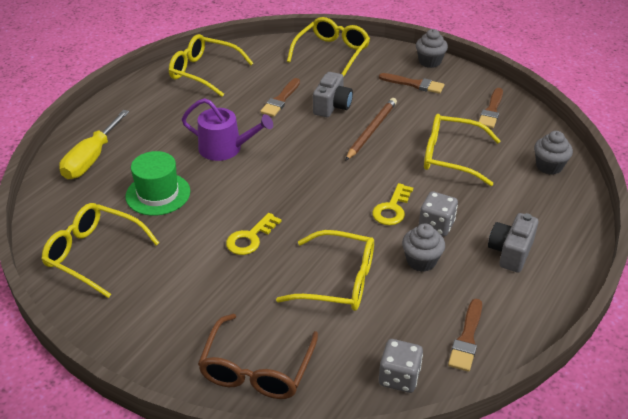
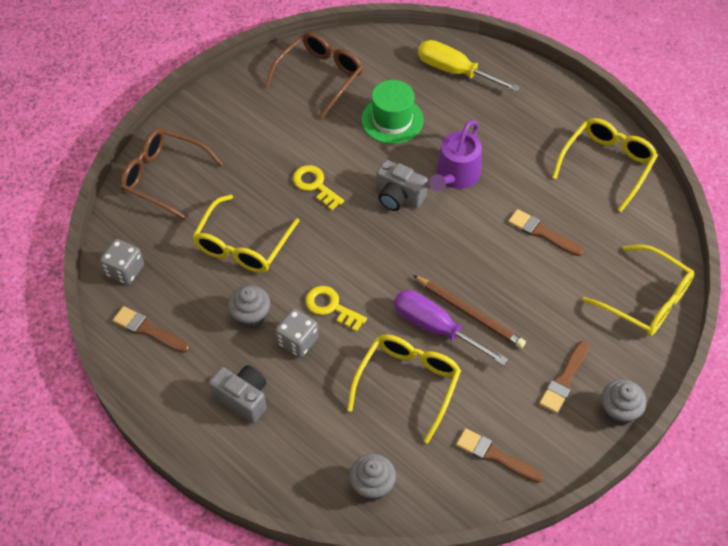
camera: 100 degrees right, 15 degrees up
yellow glasses [41,203,159,298] -> brown glasses [265,32,363,119]
grey camera [313,72,353,117] -> grey camera moved to [376,160,428,211]
none -> purple screwdriver [394,290,508,366]

